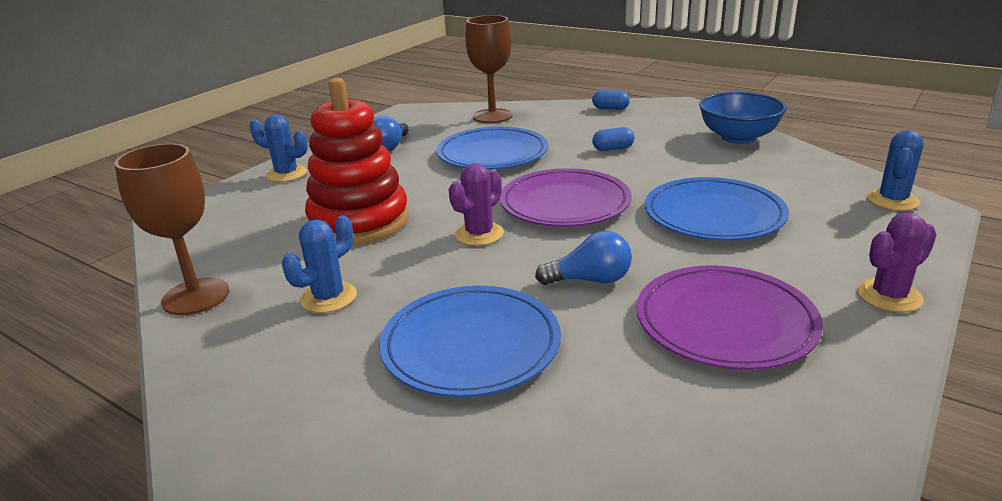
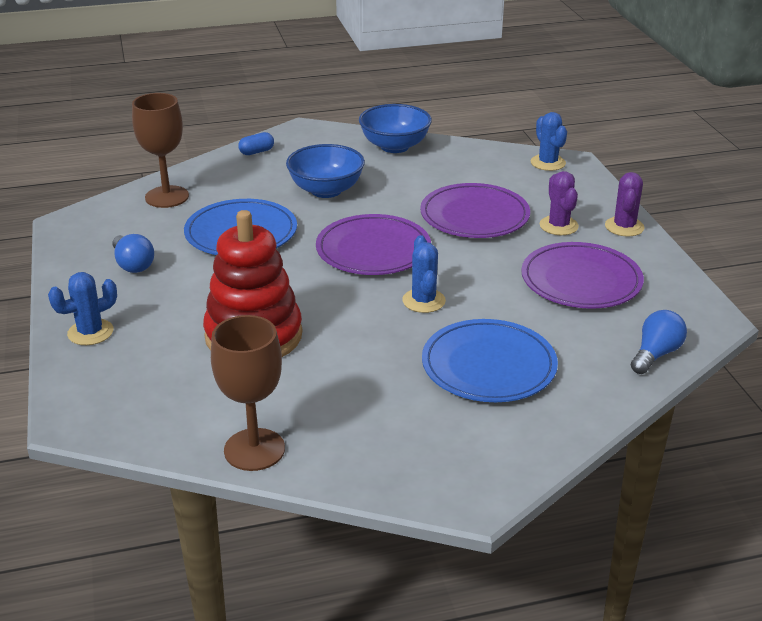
camera: 50 degrees left, 5 degrees up
blue cactus [282,215,357,313] -> blue cactus moved to [402,235,446,313]
purple cactus [449,163,504,246] -> purple cactus moved to [540,171,579,235]
blue light bulb [535,231,632,285] -> blue light bulb moved to [631,310,687,374]
blue capsule [592,127,635,151] -> blue bowl [286,144,365,198]
blue plate [645,177,789,241] -> purple plate [420,183,530,238]

